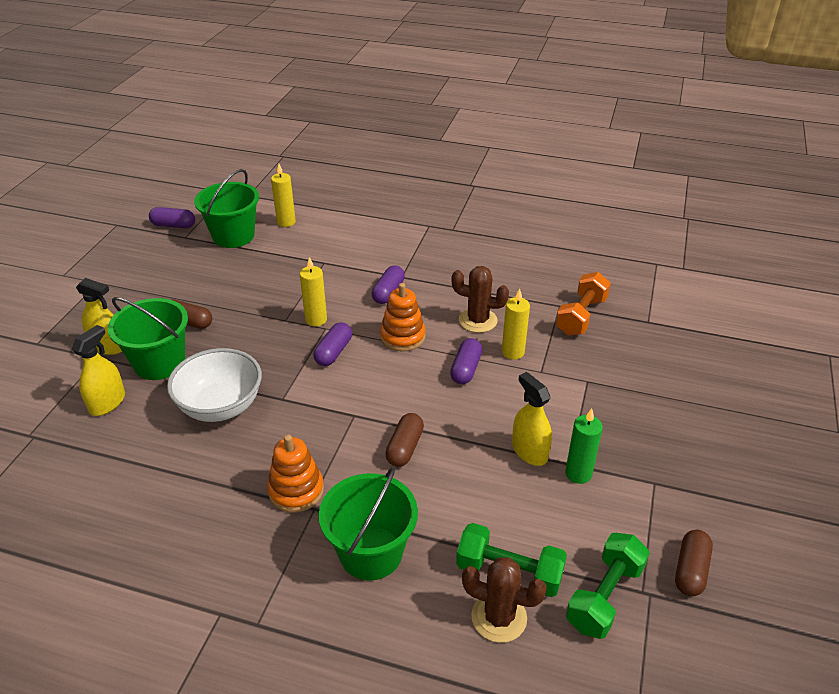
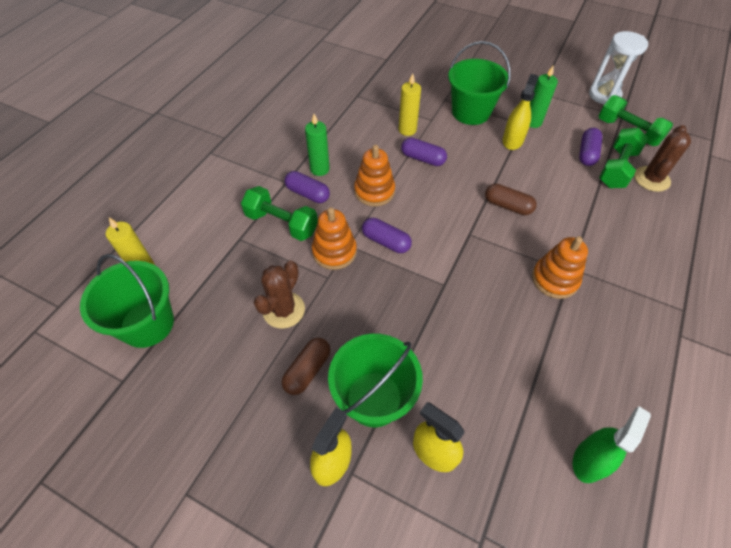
camera: 80 degrees left, 15 degrees up
purple capsule [149,207,195,228] -> purple capsule moved to [579,128,602,166]
white bowl [167,348,262,422] -> none
yellow candle [300,257,327,326] -> orange stacking toy [312,207,357,270]
green bucket [319,467,418,581] -> green bucket moved to [448,41,511,125]
brown cactus [452,266,509,333] -> brown cactus moved to [253,261,305,329]
yellow spray bottle [512,372,552,466] -> yellow spray bottle turned 135 degrees clockwise [503,74,538,150]
orange dumbbell [556,272,611,336] -> none
brown capsule [675,530,713,596] -> white hourglass [589,31,648,104]
none -> green dumbbell [241,186,318,241]
none -> green candle [305,114,330,176]
none -> green spray bottle [573,406,651,483]

